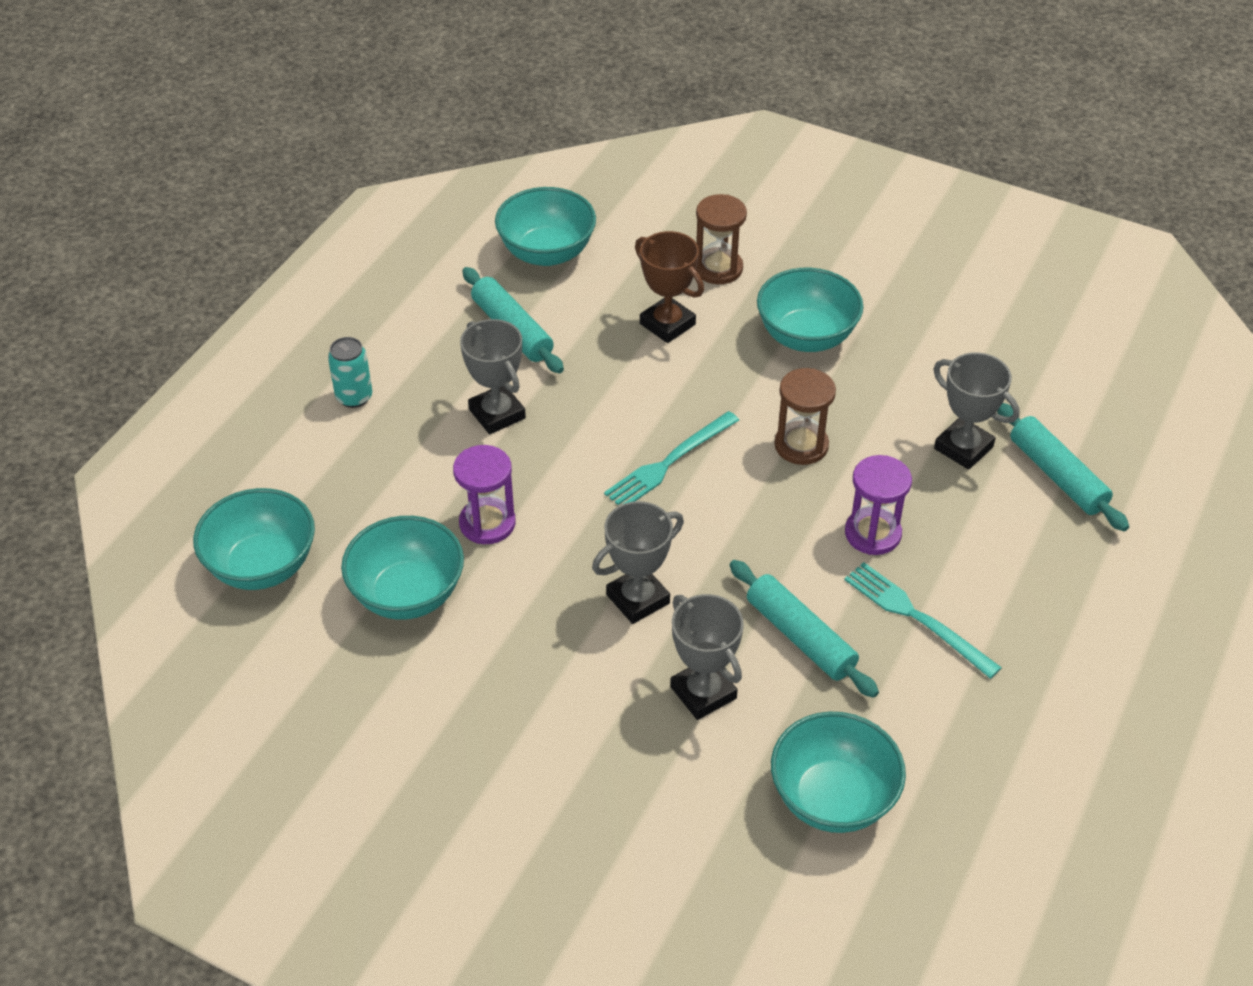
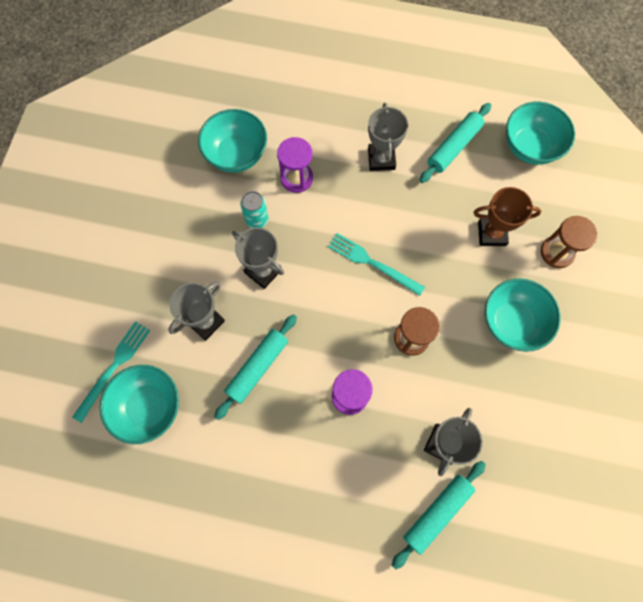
camera: 75 degrees right, 25 degrees up
turquoise bowl [193,488,315,590] -> none
turquoise can [328,337,372,408] -> turquoise can moved to [240,191,269,228]
grey trophy [460,319,526,434] -> grey trophy turned 45 degrees counterclockwise [368,103,408,171]
brown trophy [635,231,704,343] -> brown trophy turned 60 degrees clockwise [474,187,541,246]
turquoise fork [844,562,1002,679] -> turquoise fork moved to [73,321,150,423]

